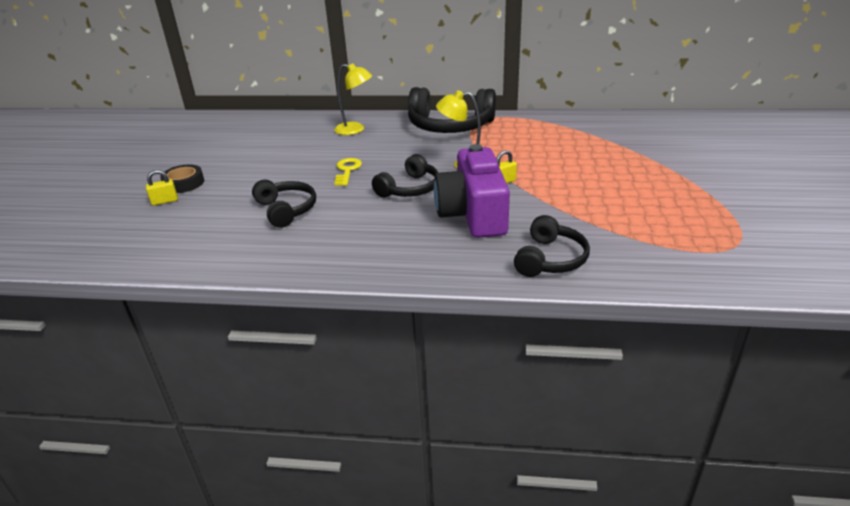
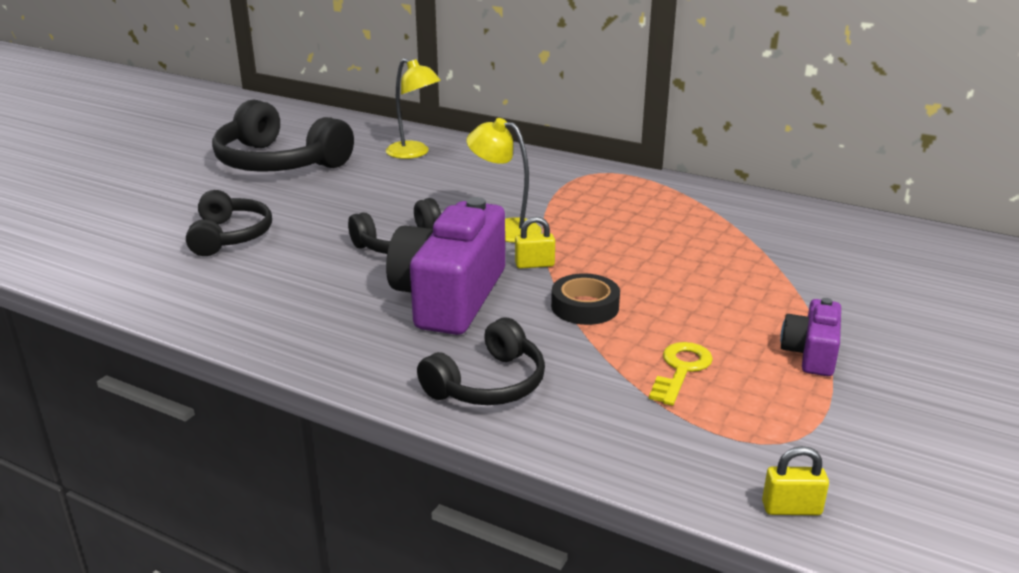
camera: 20 degrees right, 5 degrees down
yellow padlock [146,170,178,205] -> yellow padlock moved to [762,446,829,515]
black tape [160,164,204,193] -> black tape moved to [551,273,620,325]
yellow key [334,158,362,186] -> yellow key moved to [649,342,713,406]
black headphones [408,87,496,133] -> black headphones moved to [212,99,354,172]
none -> purple camera [780,298,841,376]

